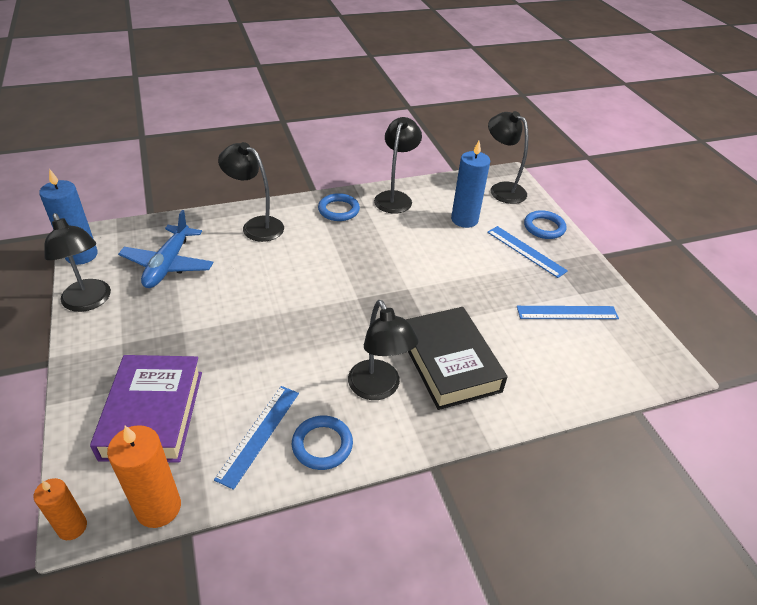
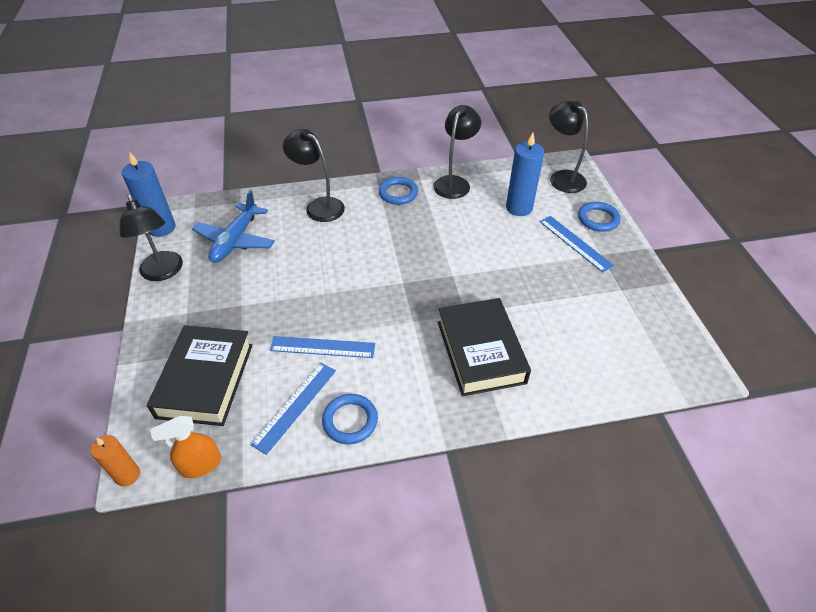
camera: 10 degrees right, 5 degrees up
purple book [90,355,202,463] -> black book [147,325,253,426]
orange candle [107,425,181,528] -> orange spray bottle [150,416,221,478]
black lamp [348,300,419,400] -> none
blue ruler [517,306,619,319] -> blue ruler moved to [270,336,375,358]

